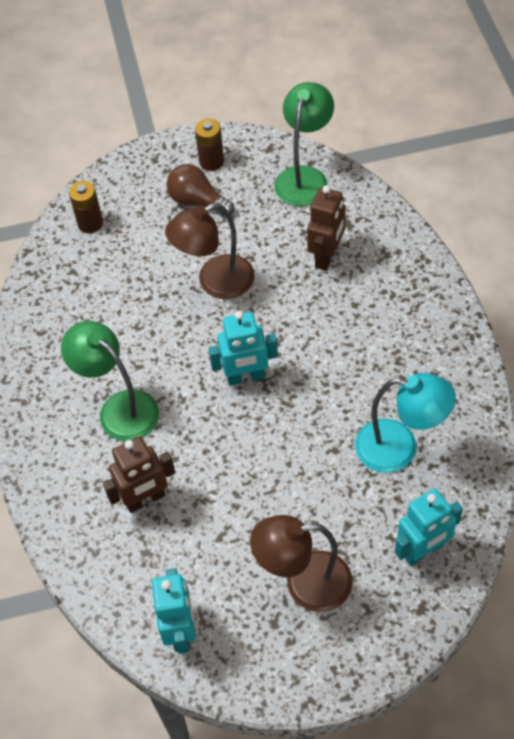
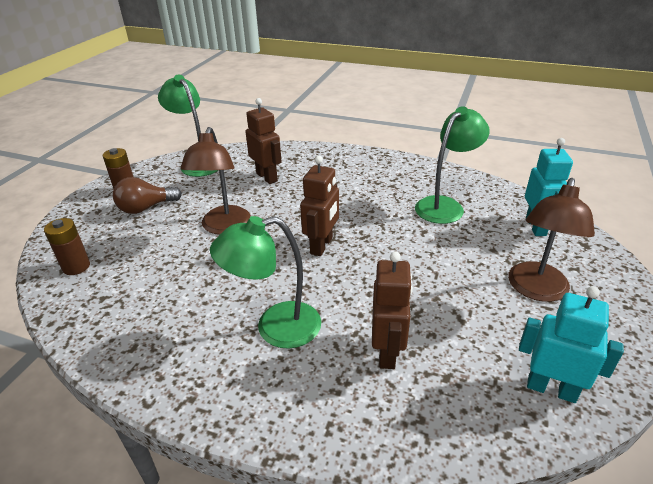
camera: 60 degrees left, 20 degrees down
turquoise robot [208,311,278,386] -> brown robot [300,156,339,256]
turquoise lamp [355,373,456,473] -> green lamp [415,106,490,224]

